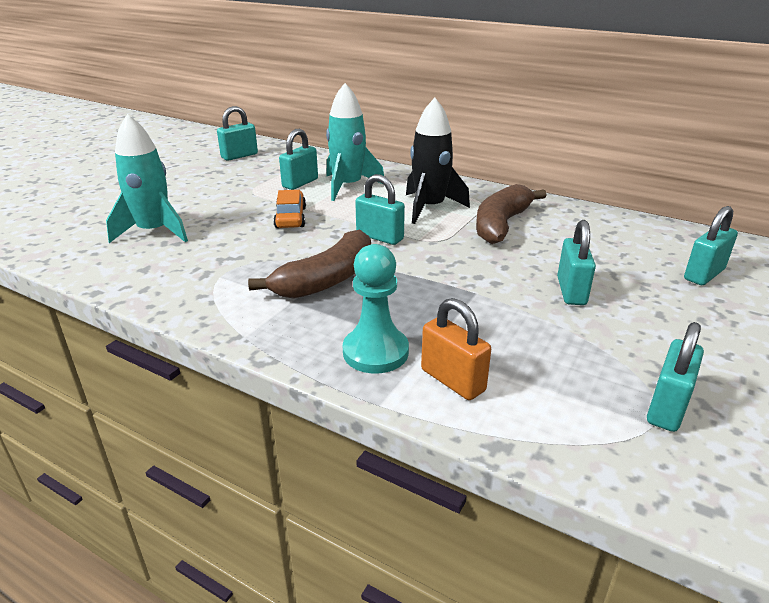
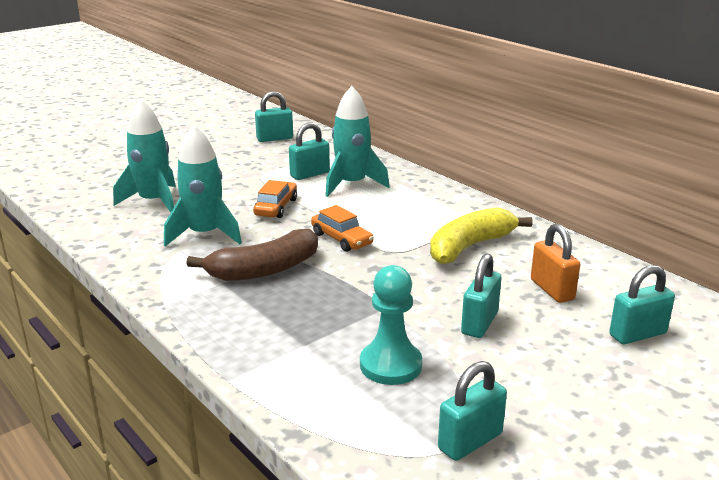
camera: 20 degrees right, 5 degrees down
turquoise pawn [343,244,409,373] -> turquoise pawn moved to [360,265,422,385]
turquoise padlock [355,174,405,245] -> orange car [311,205,374,252]
black rocket [406,98,470,224] -> none
orange padlock [421,298,491,400] -> orange padlock moved to [531,223,580,303]
brown banana [476,184,547,244] -> yellow banana [430,208,533,264]
none -> turquoise rocket [164,125,242,247]

